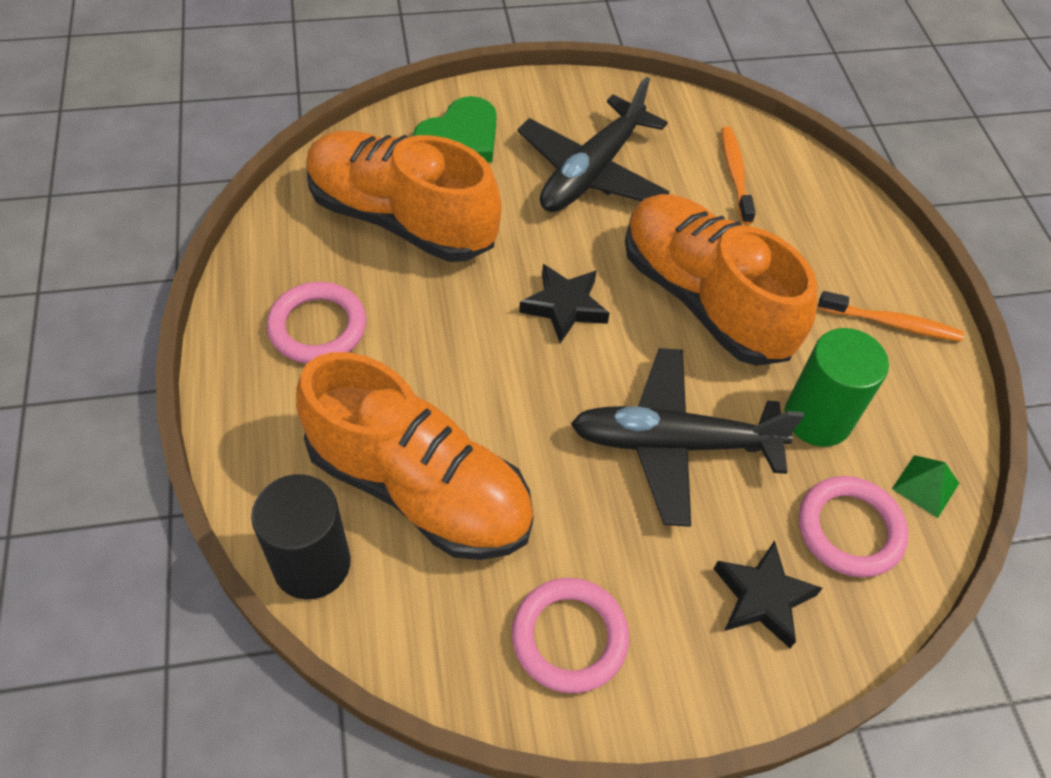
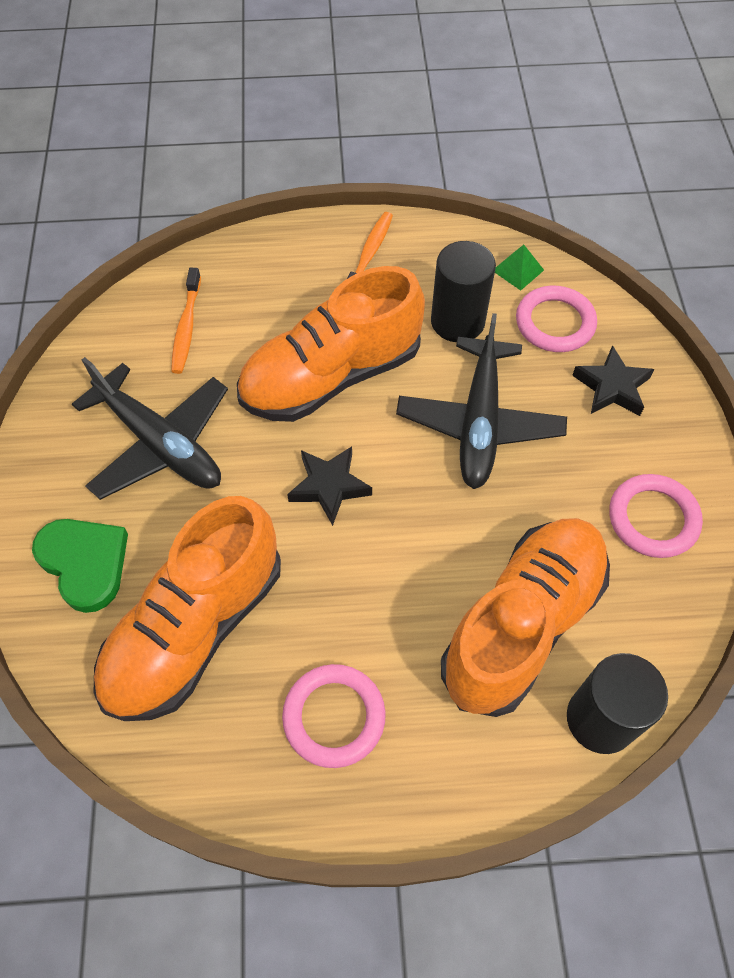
camera: 80 degrees left, 5 degrees up
orange toothbrush [721,127,756,225] -> orange toothbrush turned 90 degrees counterclockwise [171,268,201,374]
green cylinder [785,328,889,447] -> black cylinder [431,241,496,342]

